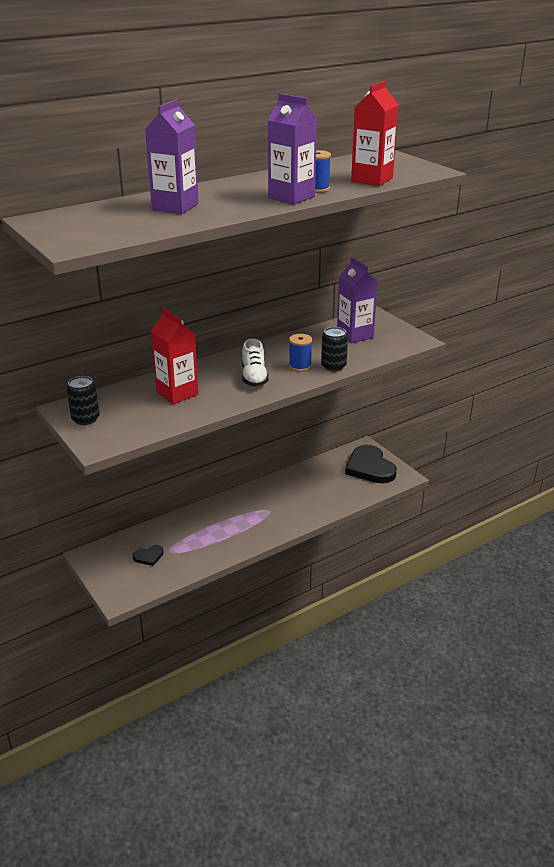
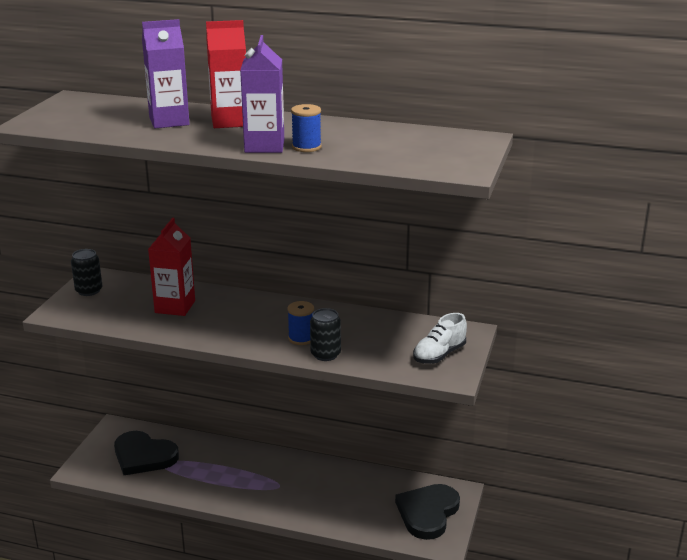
camera: 50 degrees right, 5 degrees down
black heart [132,545,164,566] -> black heart [114,431,179,475], size x2.15
white shoe [242,339,269,387] -> white shoe moved to [413,313,467,364]
purple carton [337,257,378,343] -> none
red carton [351,81,399,186] -> red carton moved to [206,20,246,128]

